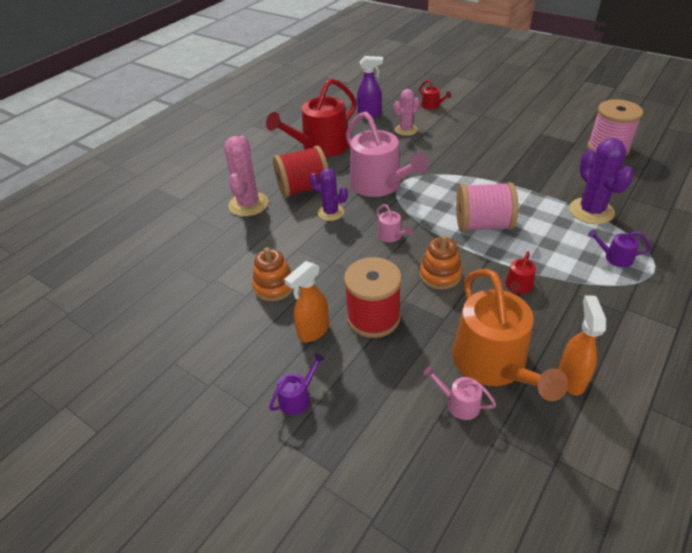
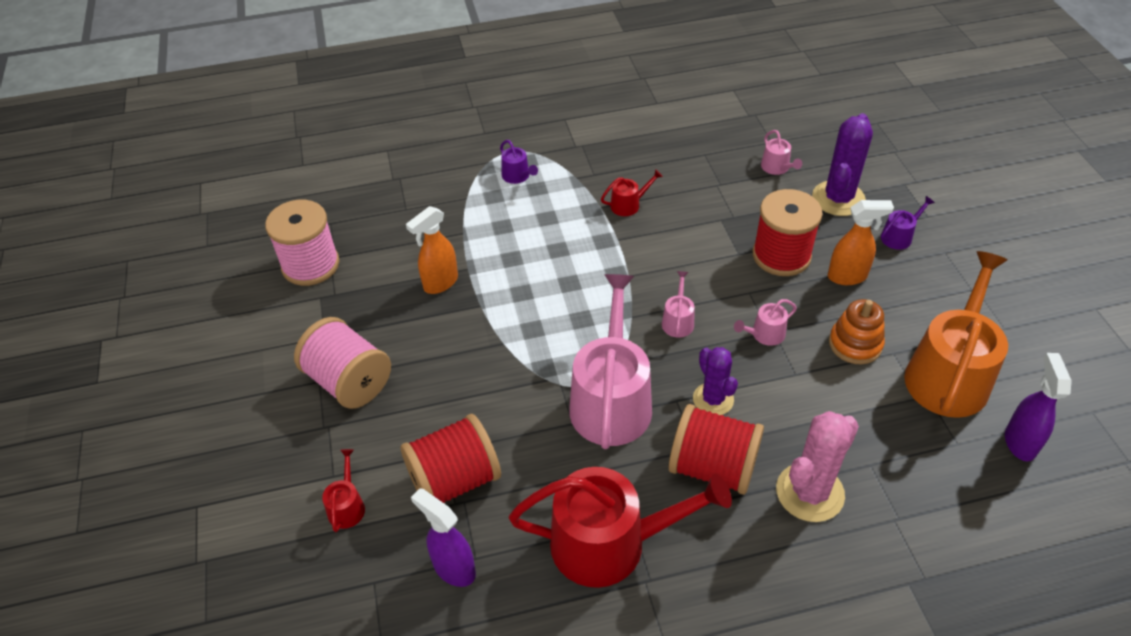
camera: 140 degrees left, 5 degrees up
purple watering can [269,353,325,415] -> purple watering can turned 150 degrees clockwise [881,196,935,250]
pink cactus [394,89,420,136] -> red spool [400,414,501,503]
orange stacking toy [419,235,462,290] -> none
orange watering can [452,269,568,401] -> orange watering can moved to [904,251,1008,418]
pink spool [456,182,518,232] -> pink spool moved to [294,317,391,409]
orange spray bottle [558,295,606,396] -> orange spray bottle moved to [406,206,458,294]
purple cactus [569,138,634,224] -> purple cactus moved to [812,113,873,216]
none -> pink watering can [734,299,797,346]
none -> purple spray bottle [1005,353,1072,461]

